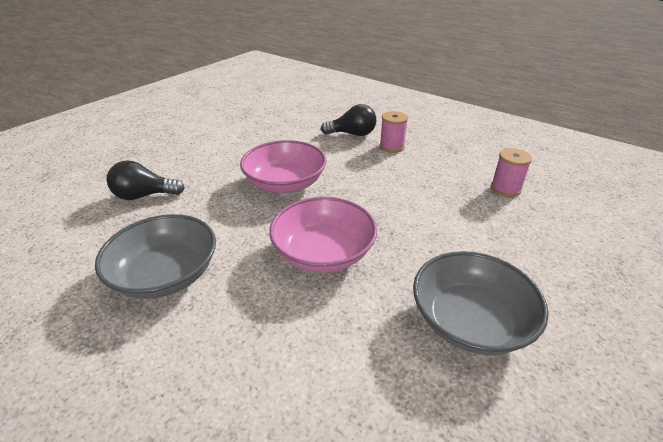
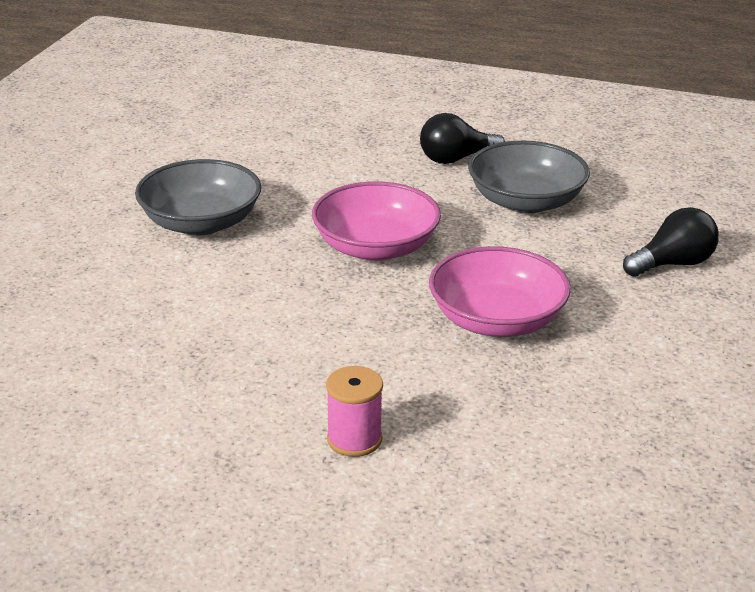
camera: 160 degrees right, 5 degrees down
black light bulb [320,104,376,136] -> black light bulb moved to [420,113,505,164]
pink spool [491,148,532,197] -> none

